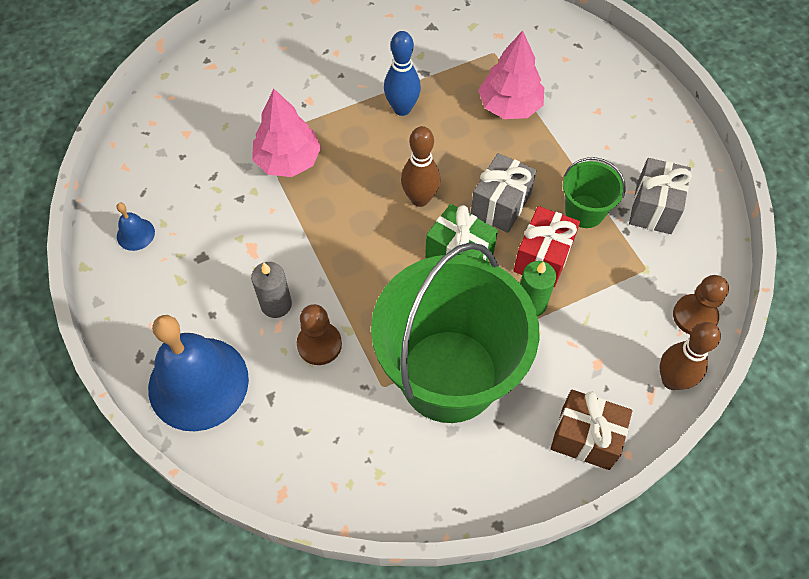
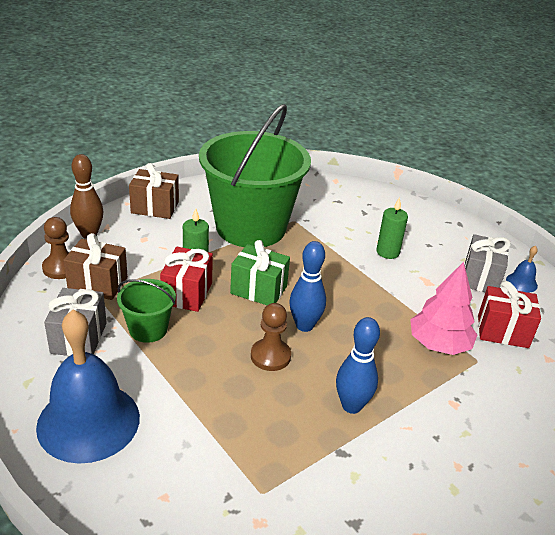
camera: 165 degrees right, 25 degrees down
blue bell [148,315,249,431] -> blue bell moved to [36,310,140,464]
grey candle [251,262,292,318] -> green candle [376,197,408,259]
brown pawn [297,304,342,365] -> brown pawn moved to [251,303,291,371]
brown bowling pin [401,126,440,207] -> blue bowling pin [289,241,326,332]
grey gift [471,153,537,233] -> grey gift moved to [465,234,511,292]
pink tree [478,30,544,119] -> none
none -> brown gift [63,233,128,300]
none -> red gift [478,281,541,348]

